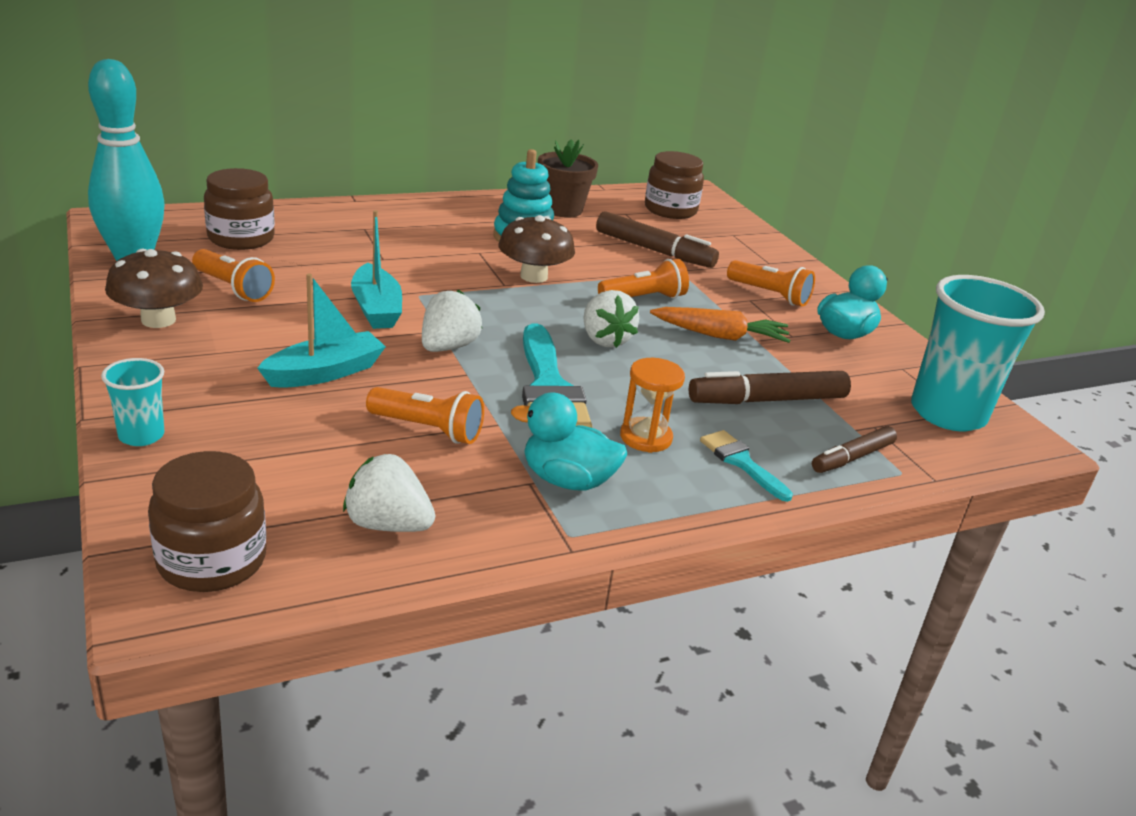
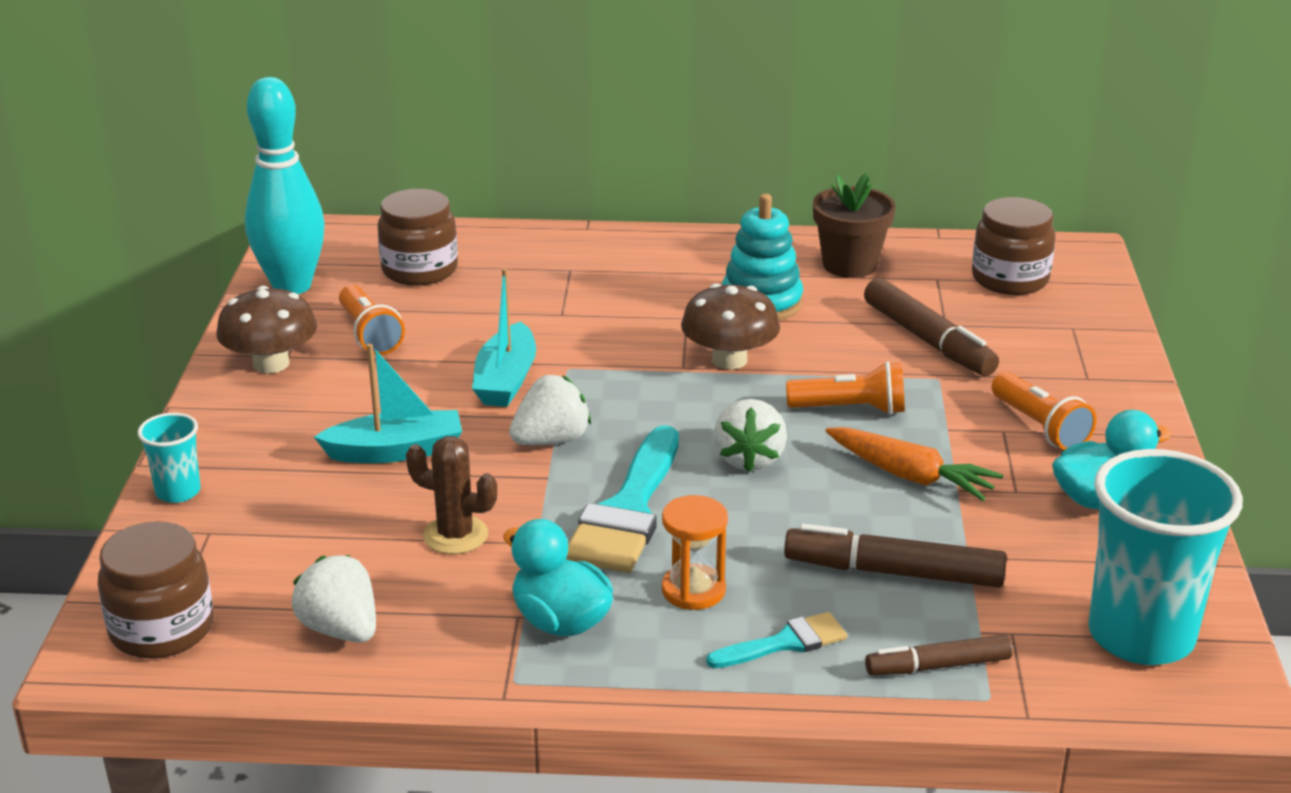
camera: 30 degrees right, 0 degrees up
orange flashlight [366,387,484,444] -> brown cactus [406,436,497,554]
turquoise brush [700,430,793,502] -> turquoise brush turned 75 degrees clockwise [706,612,847,668]

